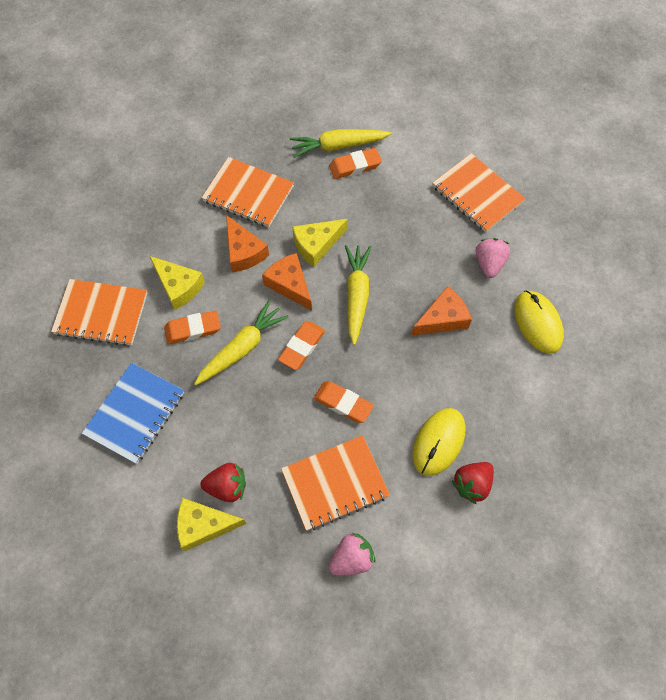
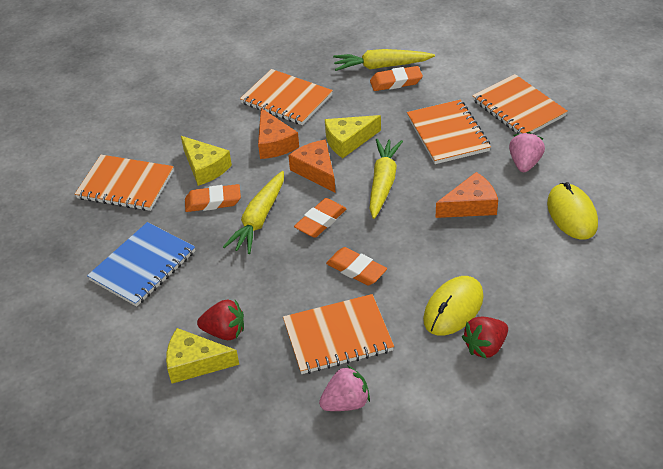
camera: 10 degrees right, 20 degrees down
yellow carrot [194,300,288,386] -> yellow carrot turned 150 degrees clockwise [223,171,284,254]
none -> orange notebook [407,100,491,164]

